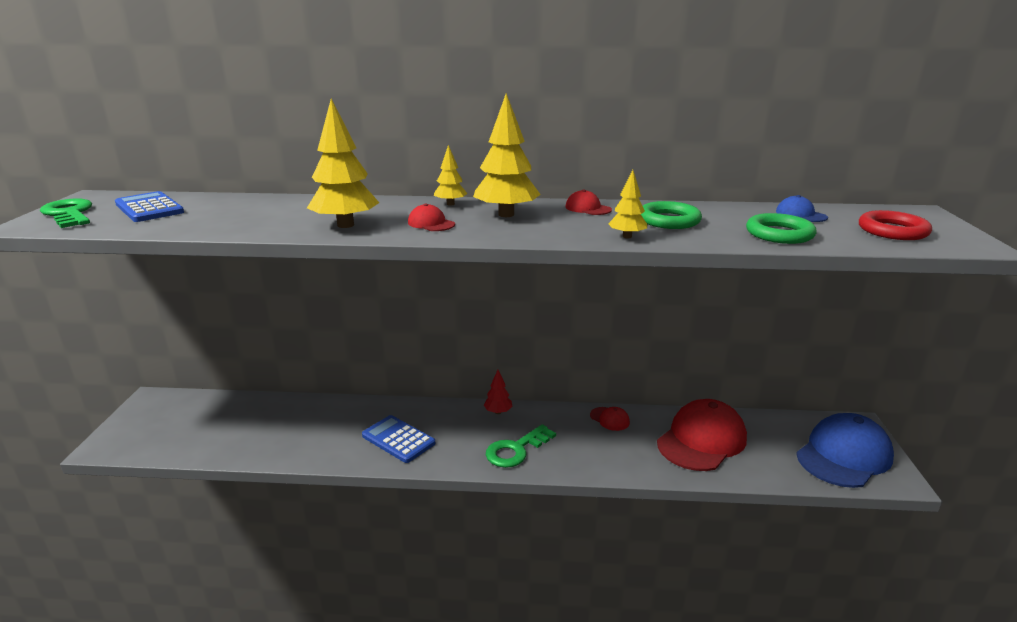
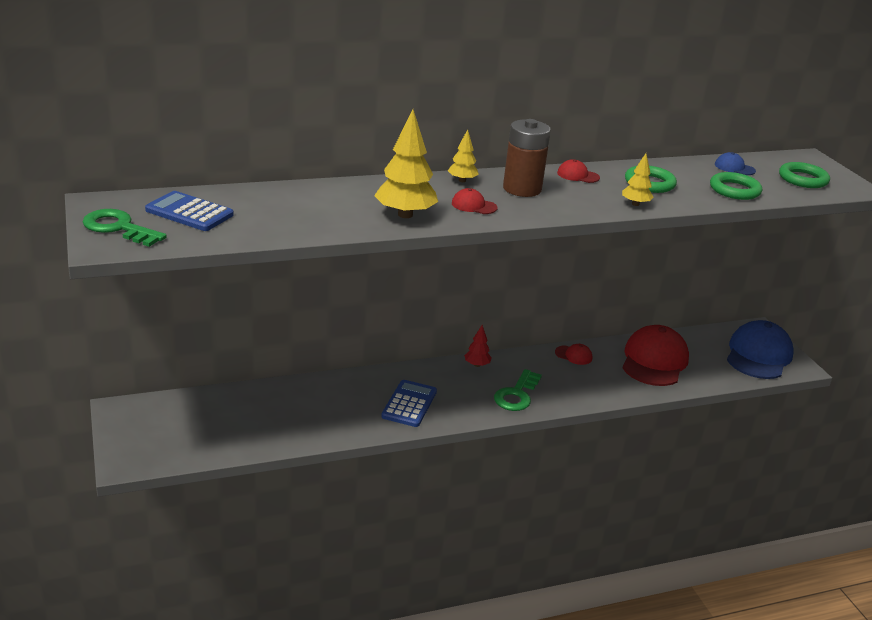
camera: 25 degrees left, 5 degrees up
blue calculator [362,415,435,463] -> blue calculator turned 90 degrees clockwise [381,380,437,427]
yellow tree [473,93,541,217] -> brown battery [503,119,551,197]
red ring [859,210,932,240] -> green ring [779,162,830,188]

